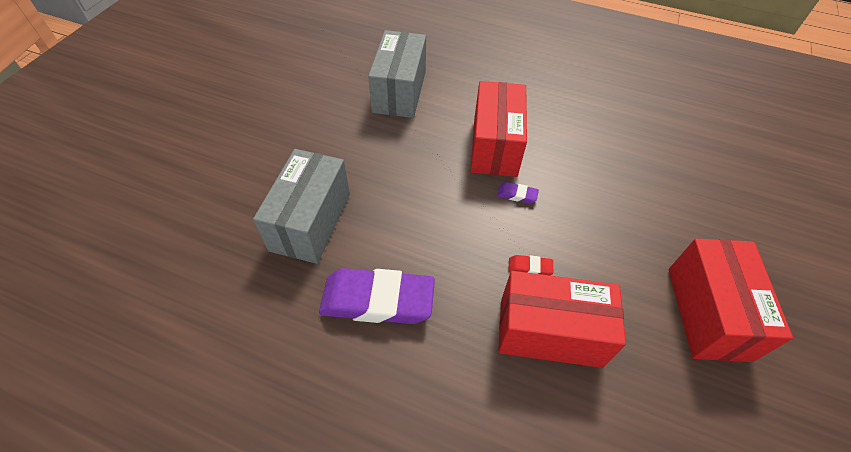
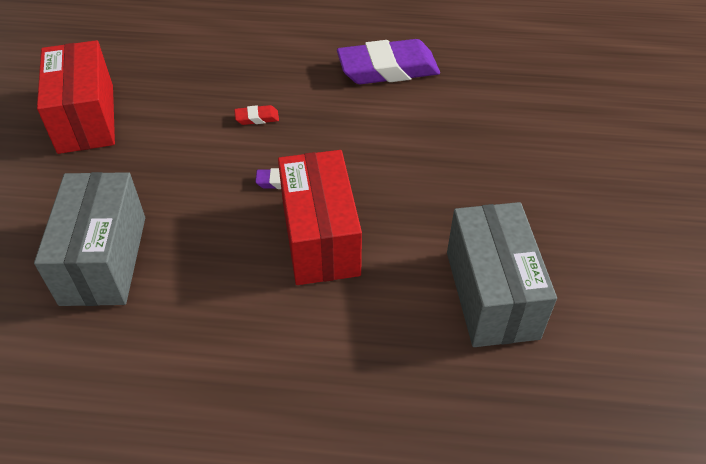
camera: 165 degrees right, 5 degrees down
grey box [253,149,350,264] -> grey box moved to [34,172,145,306]
red box [498,271,626,368] -> none

